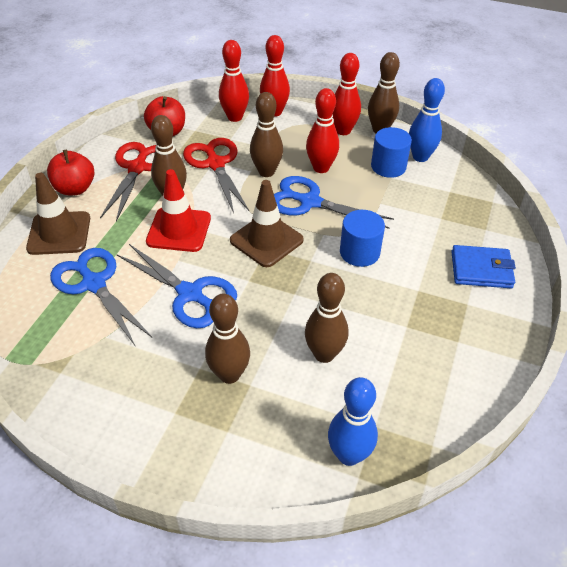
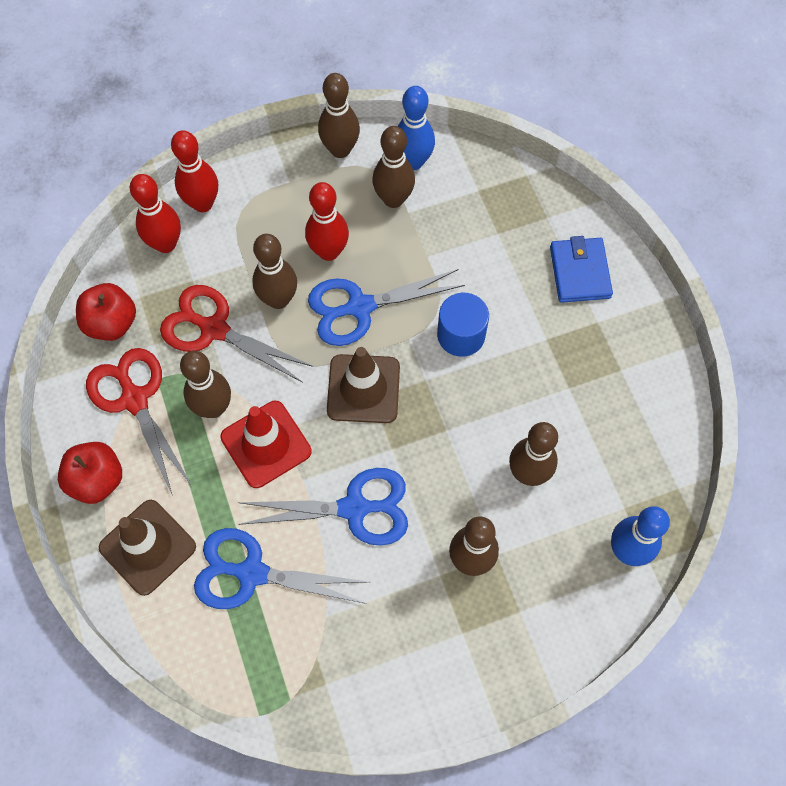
camera: 40 degrees left, 20 degrees up
red bowling pin [333,53,361,135] -> none
blue cylinder [371,127,412,178] -> brown bowling pin [373,126,415,208]
blue wallet [451,245,516,288] -> blue wallet turned 60 degrees counterclockwise [550,236,613,303]

